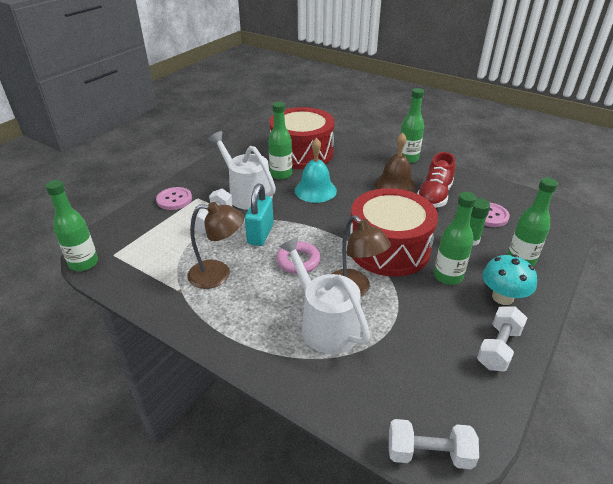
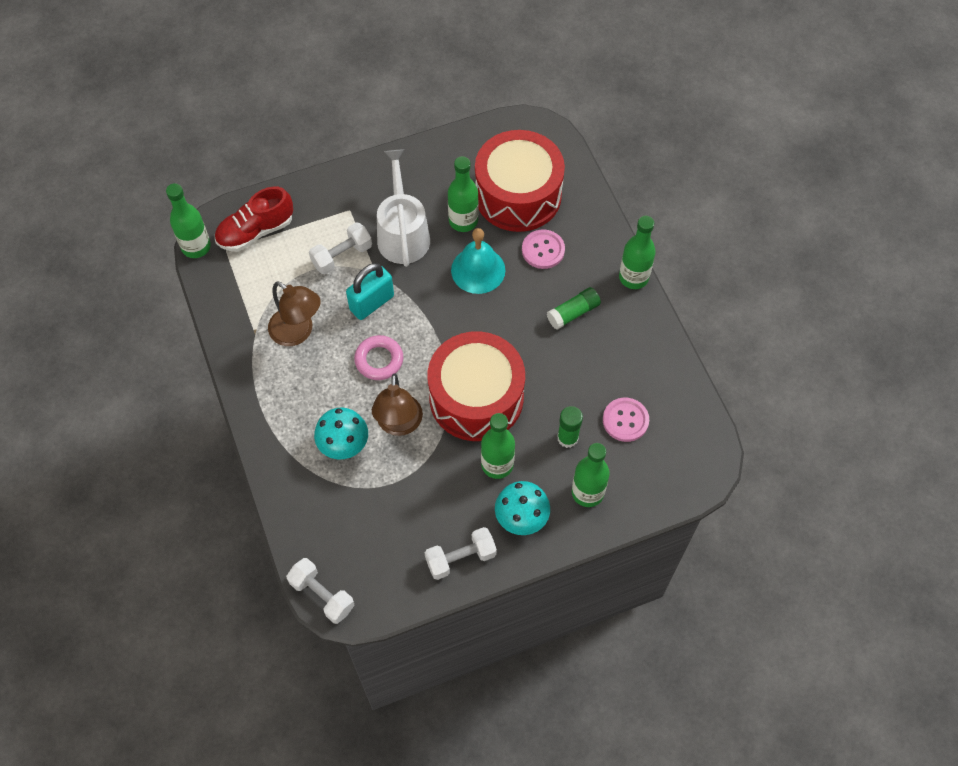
camera: 35 degrees right, 25 degrees up
pink button [156,187,192,210] -> pink button moved to [522,229,565,269]
white watering can [279,237,371,354] -> turquoise mushroom [314,408,368,459]
brown bell [375,133,417,192] -> green glue stick [547,287,601,330]
red shoe [417,152,456,208] -> red shoe moved to [215,187,293,252]

